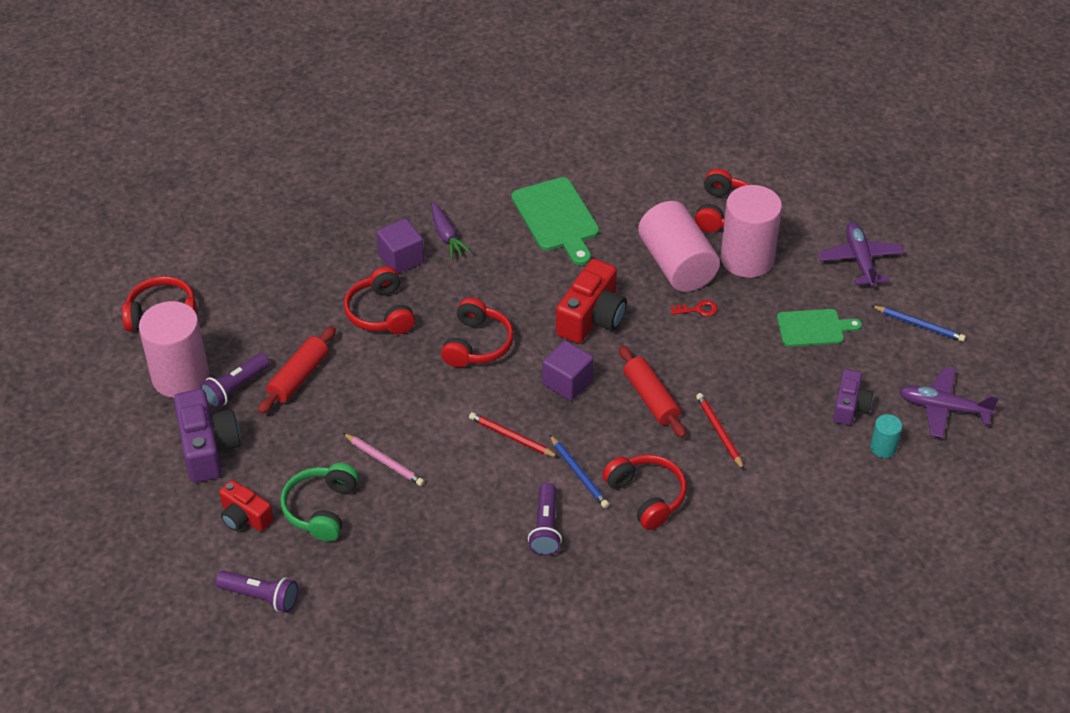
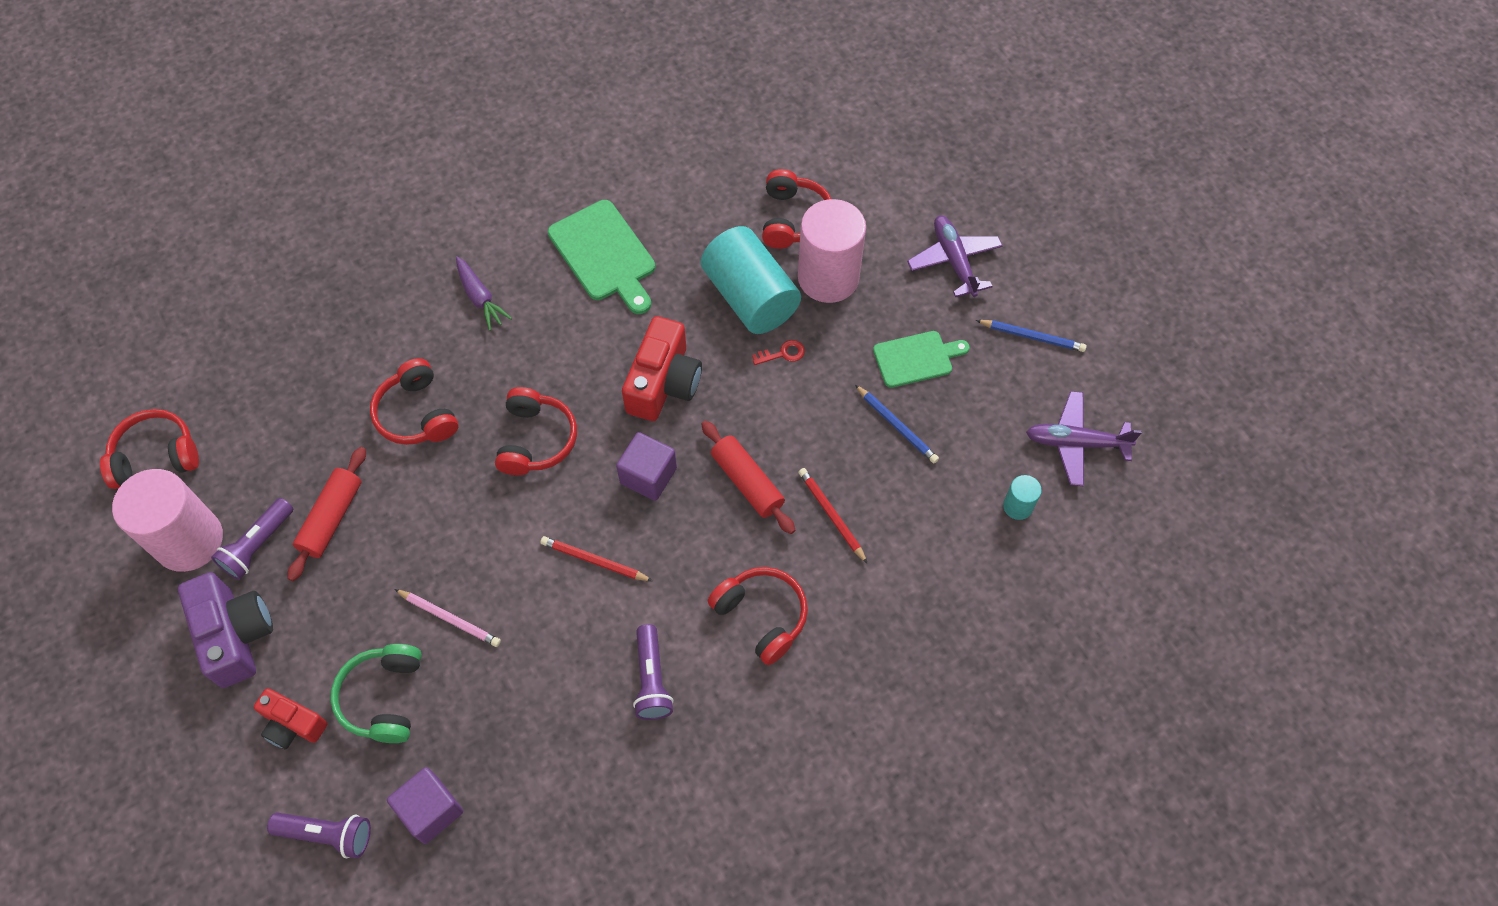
camera: 10 degrees left, 15 degrees up
purple cube [376,218,424,274] -> purple cube moved to [387,767,463,844]
blue pencil [550,435,609,508] -> blue pencil moved to [855,385,939,463]
pink cylinder [638,201,720,292] -> turquoise cylinder [701,226,801,334]
purple camera [833,369,873,425] -> none

